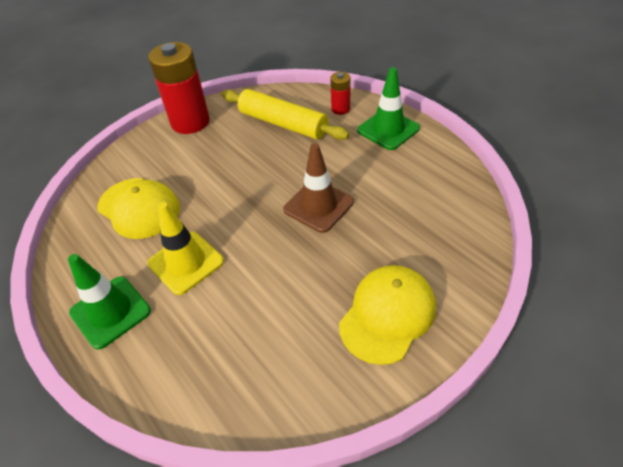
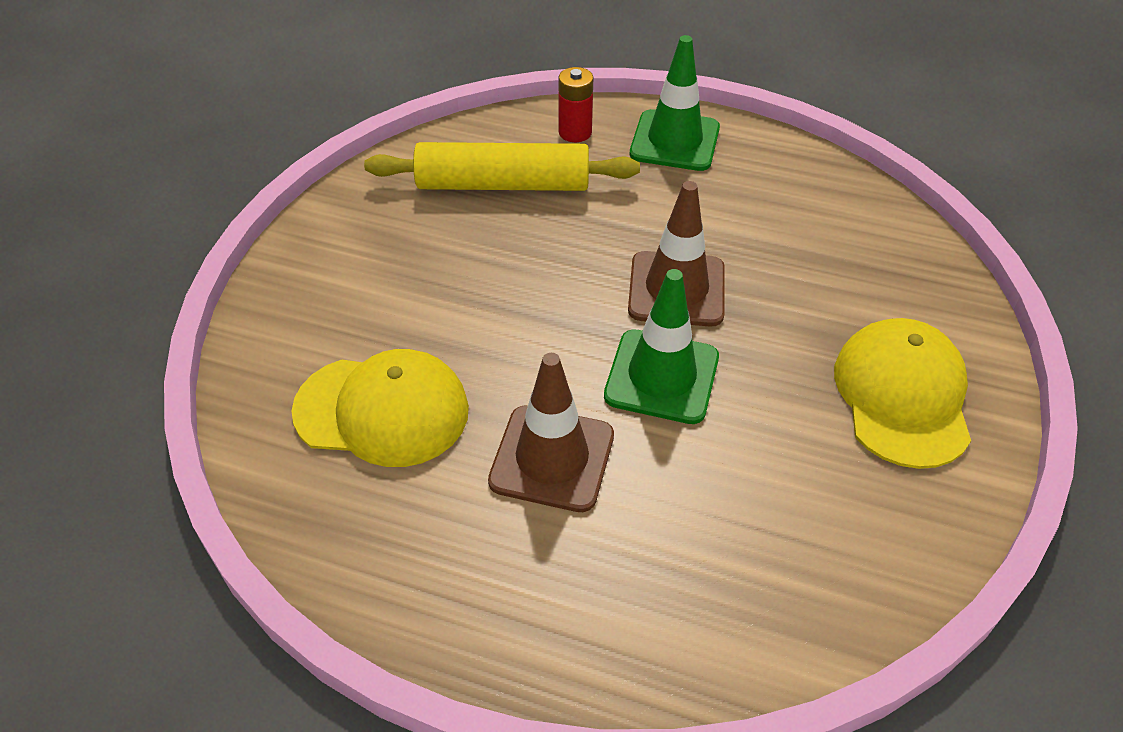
camera: 35 degrees left, 0 degrees up
green traffic cone [68,254,151,350] -> green traffic cone moved to [604,269,719,424]
yellow traffic cone [147,202,224,295] -> brown traffic cone [488,353,614,512]
red battery [148,42,210,134] -> none

